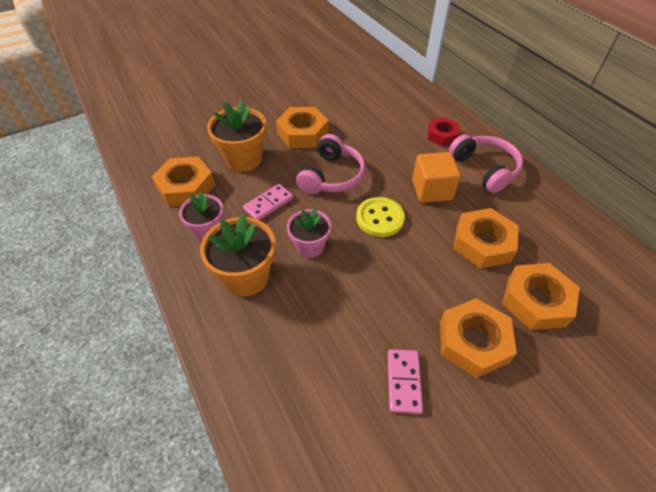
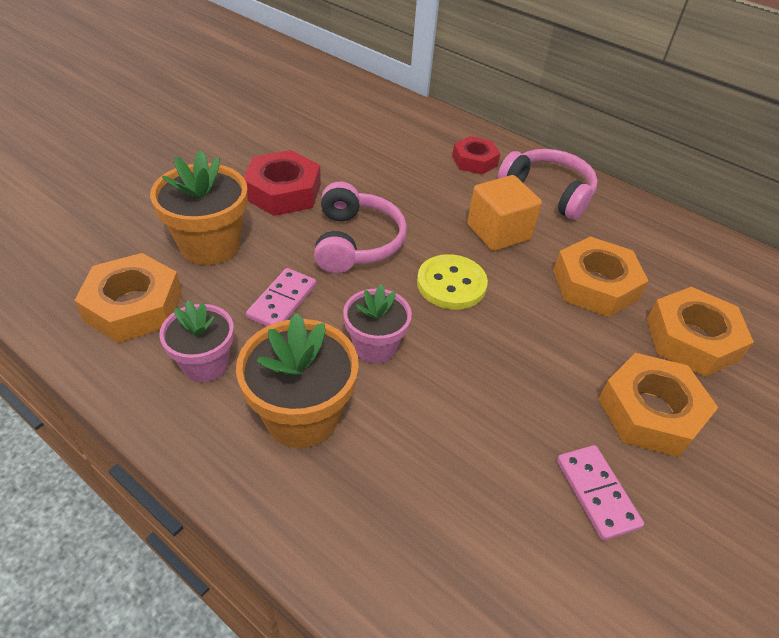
camera: 25 degrees left, 5 degrees down
orange nut [276,107,328,148] -> red nut [243,150,321,216]

